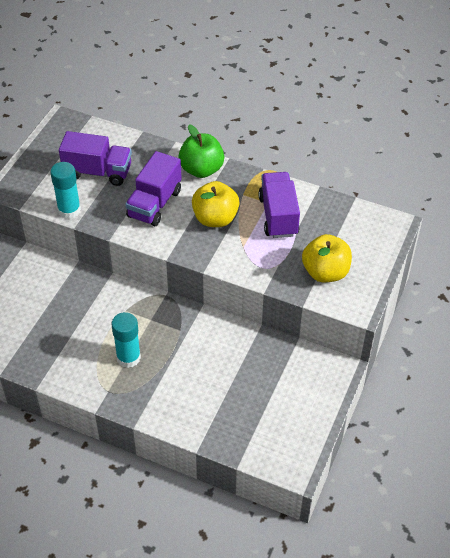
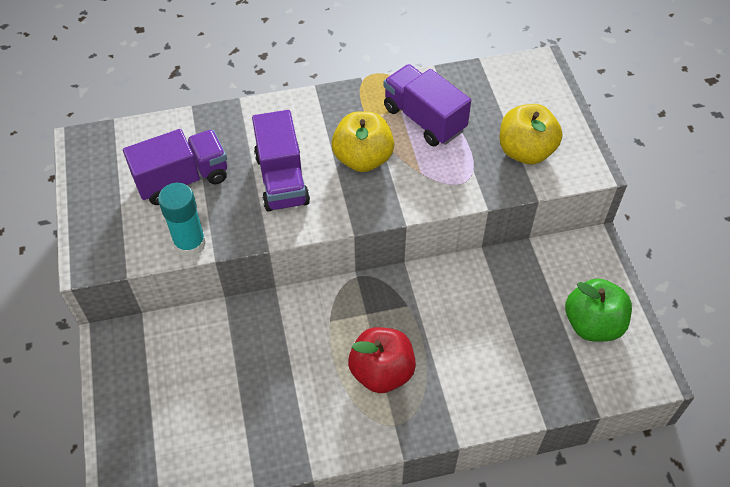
camera: 35 degrees left, 5 degrees up
turquoise glue stick [111,312,141,368] -> red apple [348,327,416,393]
green apple [178,124,224,178] -> green apple moved to [565,278,632,341]

